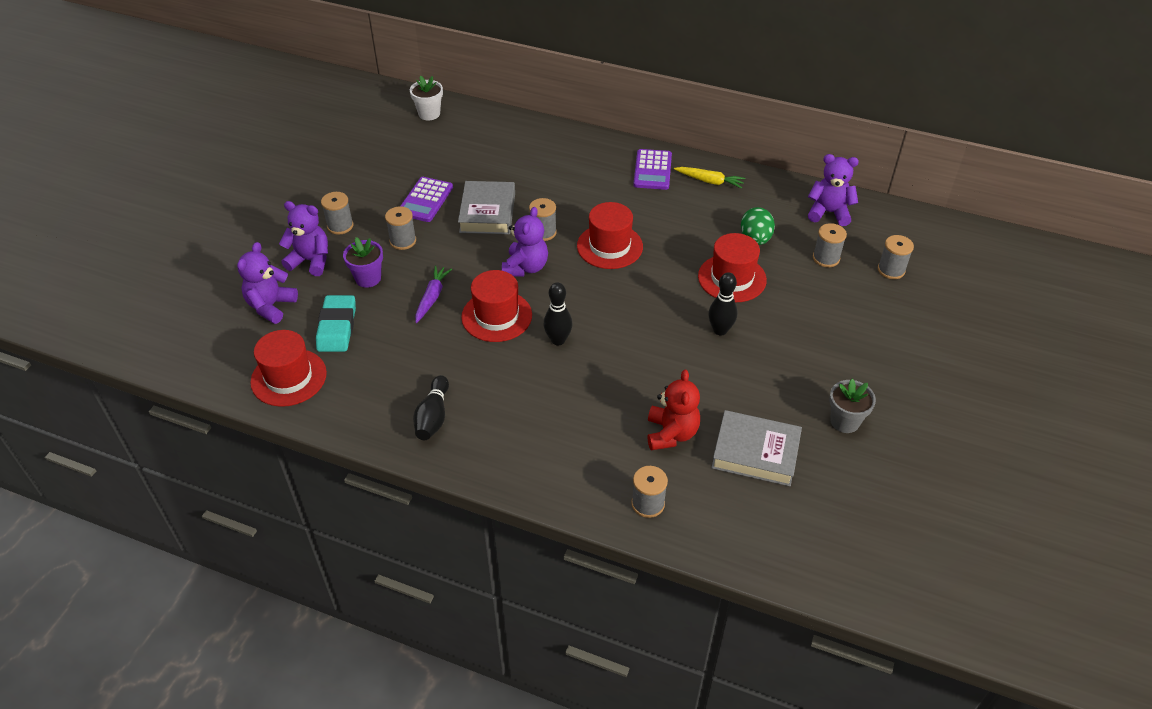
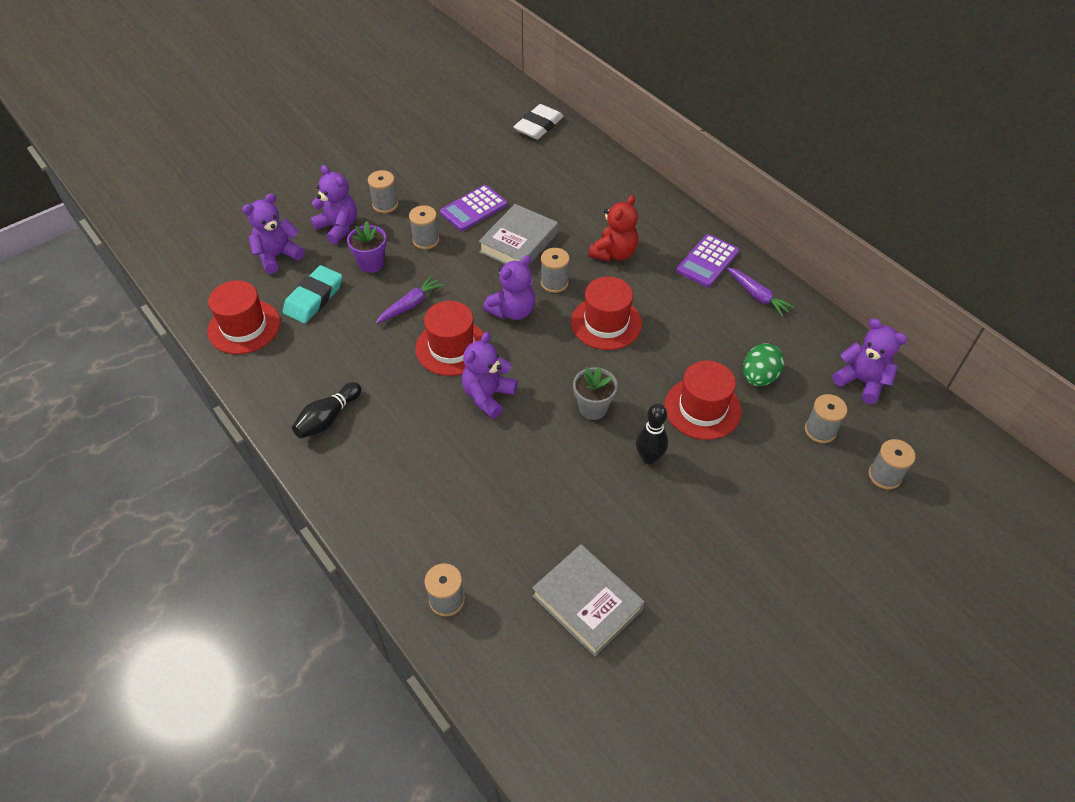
camera: 30 degrees right, 5 degrees up
white flower pot [410,76,443,120] -> white eraser [514,104,564,139]
black bowling pin [543,282,572,346] -> purple teddy bear [462,332,518,419]
red teddy bear [648,369,700,450] -> red teddy bear moved to [589,195,638,262]
yellow carrot [674,167,745,189] -> purple carrot [727,267,795,317]
grey flower pot [829,379,876,433] -> grey flower pot moved to [573,367,617,420]

